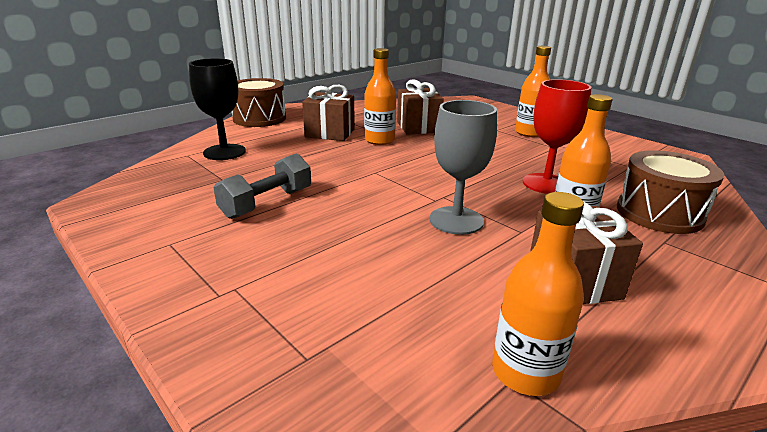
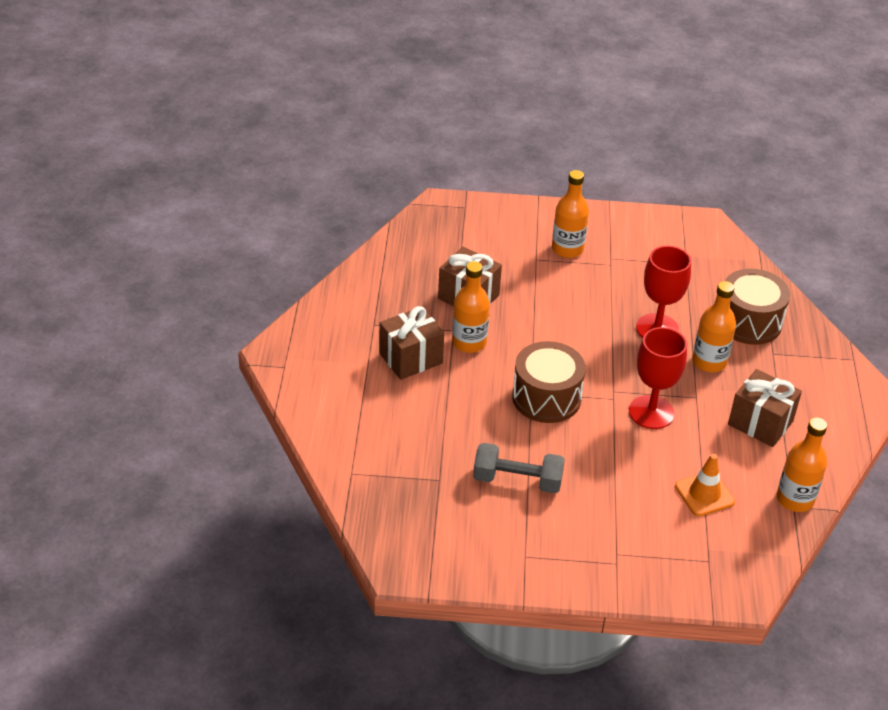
camera: 45 degrees left, 15 degrees up
black goblet [189,58,246,160] -> none
grey dumbbell [214,153,311,219] -> grey dumbbell turned 75 degrees counterclockwise [473,443,565,493]
brown drum [232,78,286,127] -> brown drum moved to [512,341,586,423]
grey goblet [430,100,497,235] -> red goblet [629,327,687,429]
none -> orange traffic cone [675,454,735,516]

